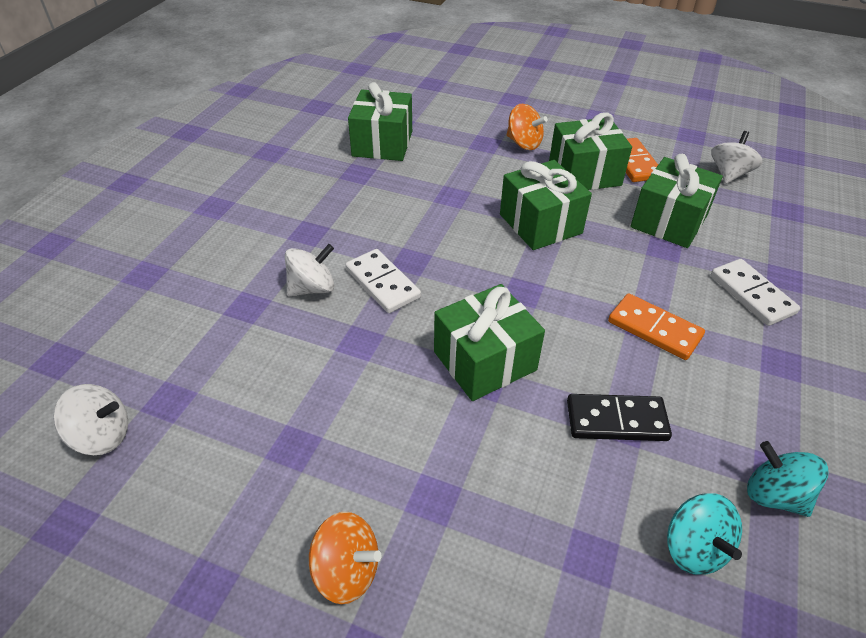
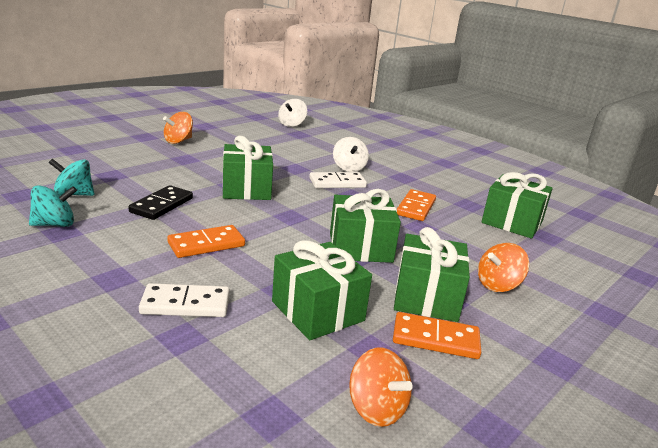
camera: 110 degrees right, 20 degrees down
white spinning top [711,131,763,184] -> orange spinning top [349,348,413,427]
none -> orange domino [397,189,436,221]

